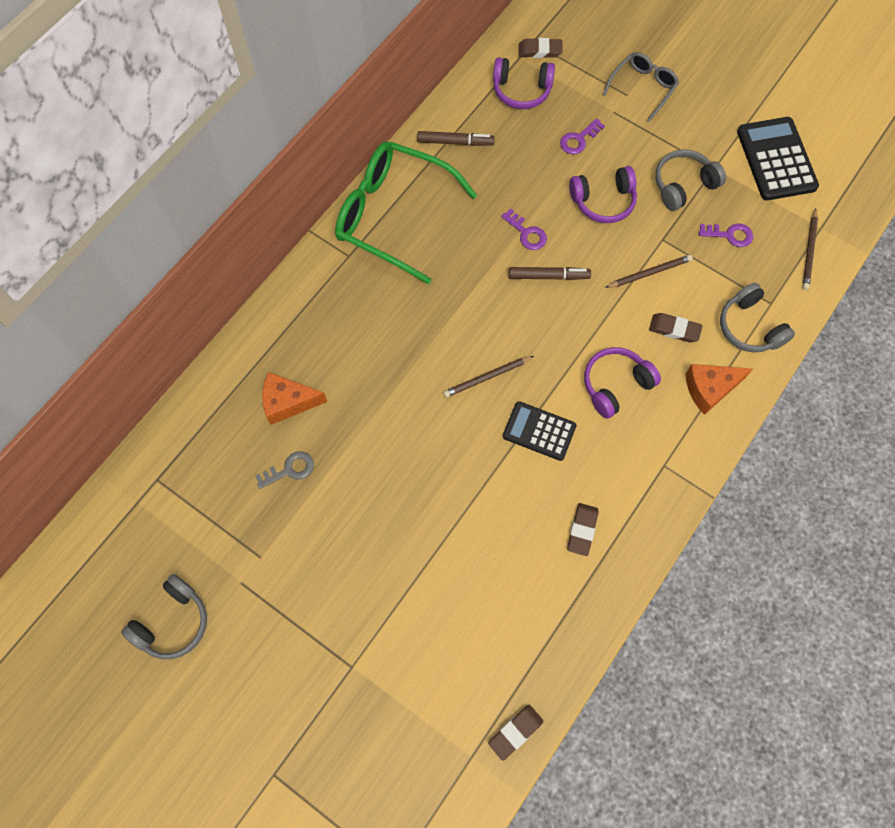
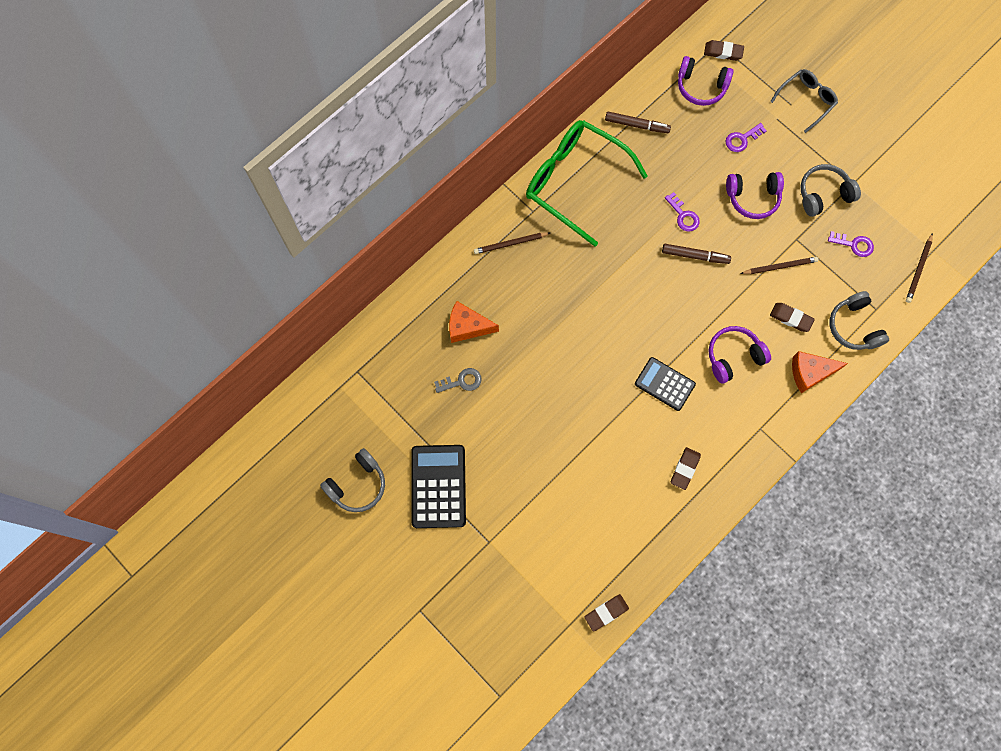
camera: 10 degrees right, 5 degrees up
brown pencil [443,356,534,397] -> brown pencil moved to [474,232,550,254]
black calculator [737,117,819,200] -> black calculator moved to [411,445,466,528]

